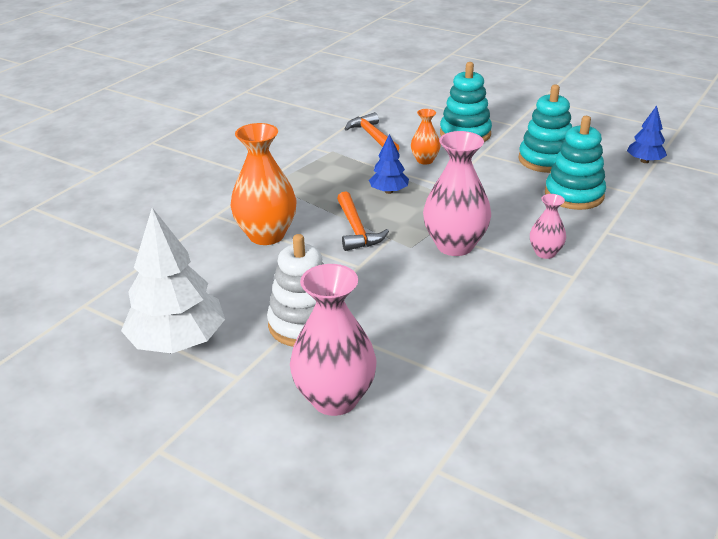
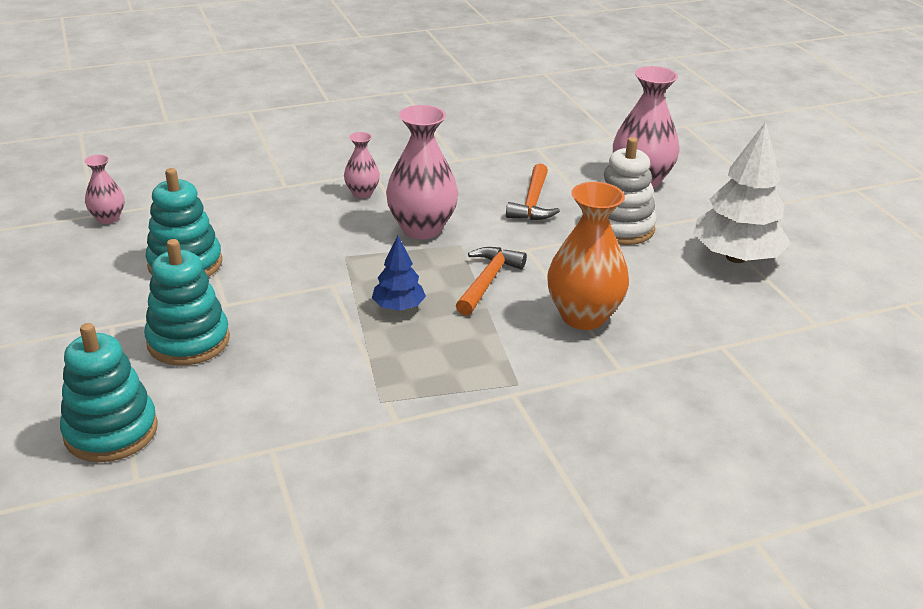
camera: 145 degrees left, 0 degrees up
orange hammer [345,112,399,151] -> orange hammer moved to [506,164,560,220]
orange vase [411,109,440,164] -> none
turquoise stacking toy [545,116,606,210] -> turquoise stacking toy moved to [60,323,158,462]
blue tree [627,106,667,163] -> pink vase [84,155,124,224]

